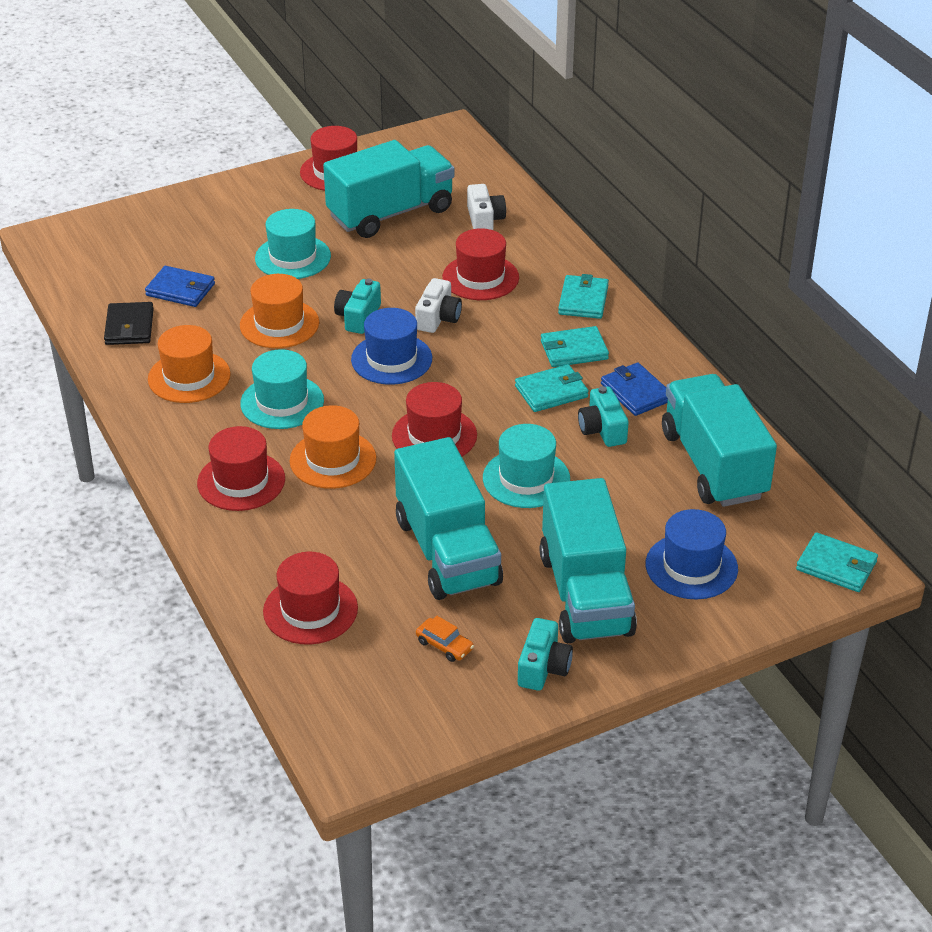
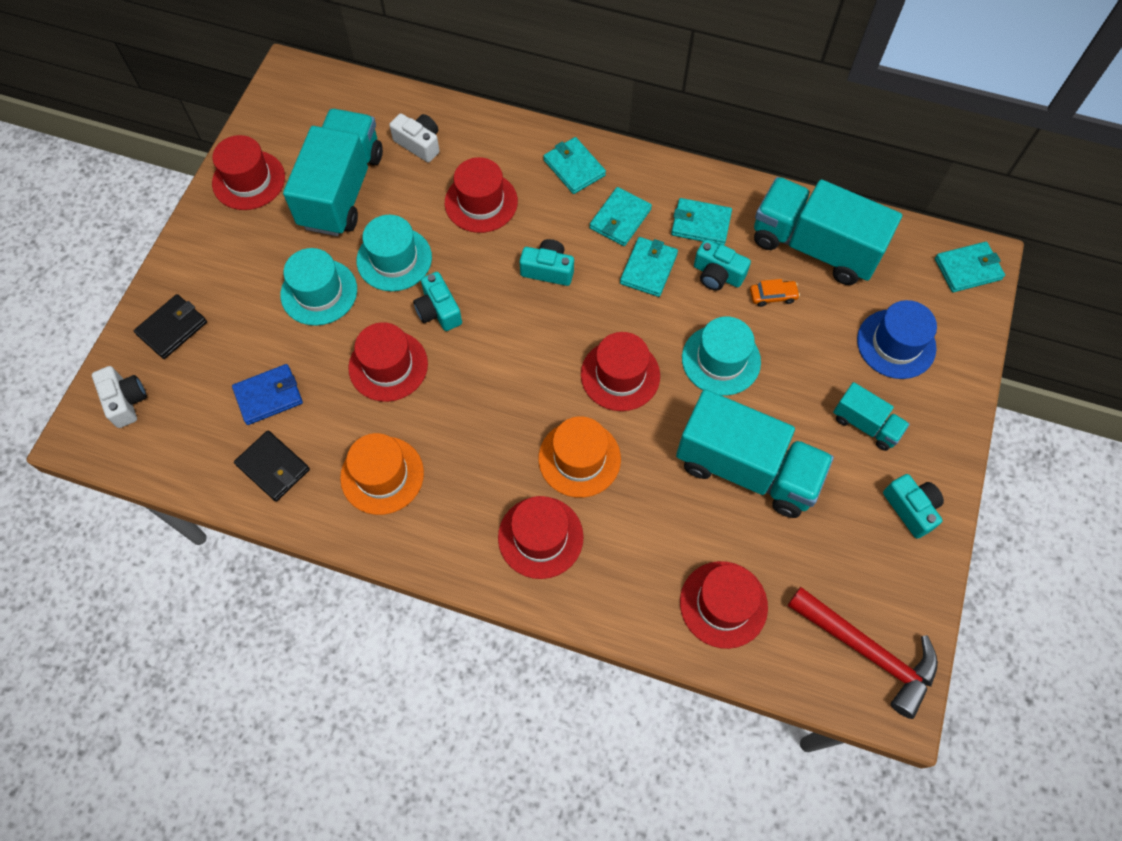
camera: 45 degrees left, 25 degrees up
orange hat [240,274,319,348] -> red hat [348,322,428,402]
turquoise hat [240,349,324,429] -> turquoise hat moved to [357,215,432,291]
blue hat [351,308,432,385] -> none
white camera [415,278,462,333] -> white camera moved to [92,366,147,428]
orange car [416,616,474,662] -> orange car moved to [750,279,800,307]
turquoise truck [540,478,637,643] -> turquoise truck [833,382,910,451], size x0.50
blue wallet [601,362,668,416] -> turquoise wallet [671,198,732,245]
none -> black wallet [134,294,207,359]
none -> turquoise camera [519,239,574,286]
none -> red hammer [787,587,938,719]

